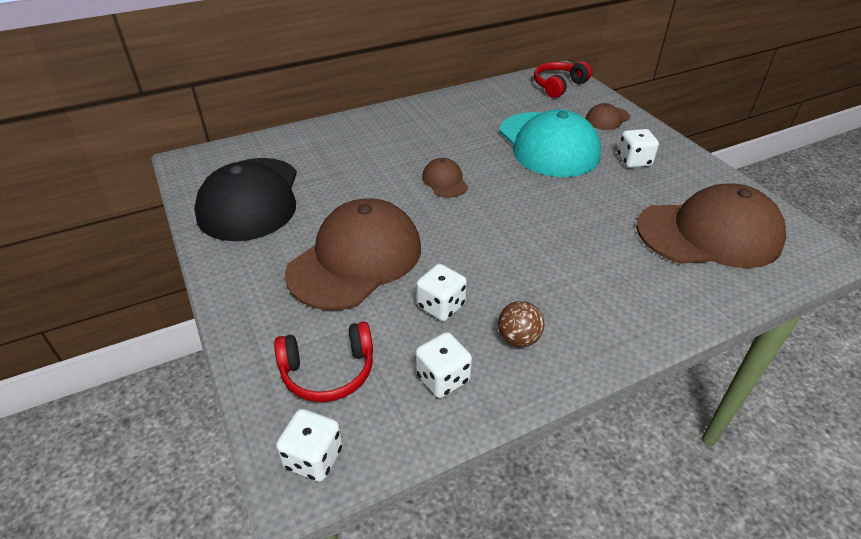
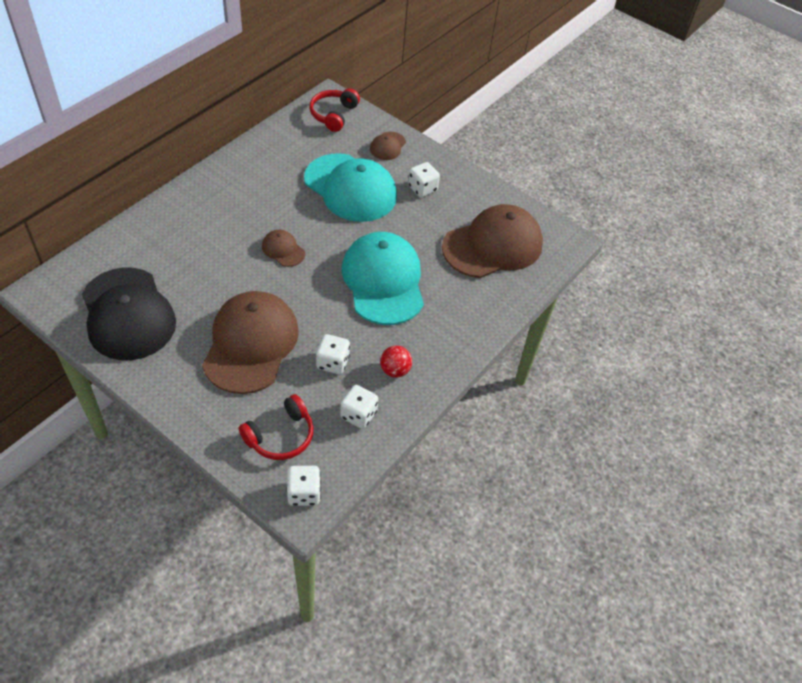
camera: 30 degrees left, 10 degrees up
brown ball [498,301,545,347] -> red ball [380,346,412,378]
none -> turquoise cap [342,232,424,325]

